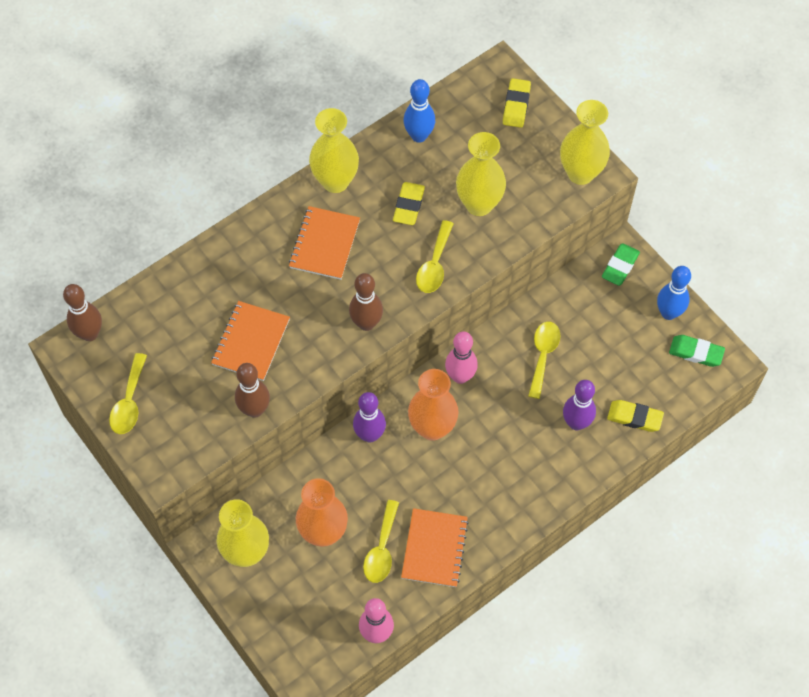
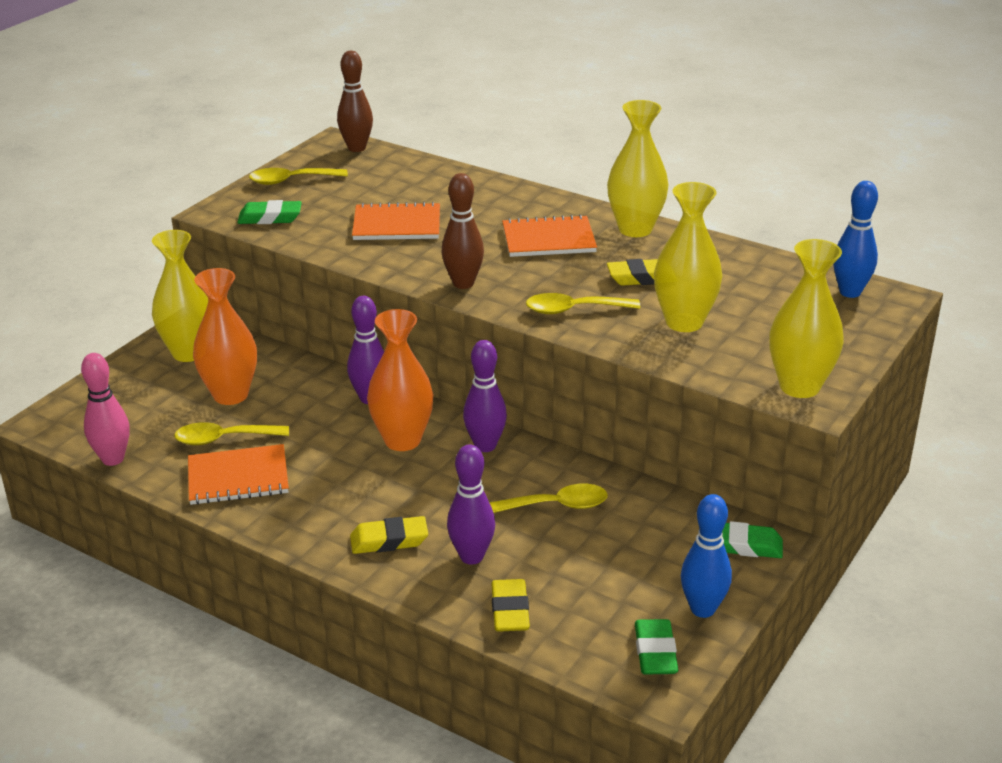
camera: 70 degrees right, 30 degrees down
brown bowling pin [235,363,270,418] -> none
blue bowling pin [403,79,435,143] -> blue bowling pin moved to [833,181,878,298]
pink bowling pin [445,331,478,384] -> purple bowling pin [463,340,507,452]
yellow eraser [503,78,531,128] -> yellow eraser moved to [350,516,428,554]
none -> green eraser [237,200,302,224]

